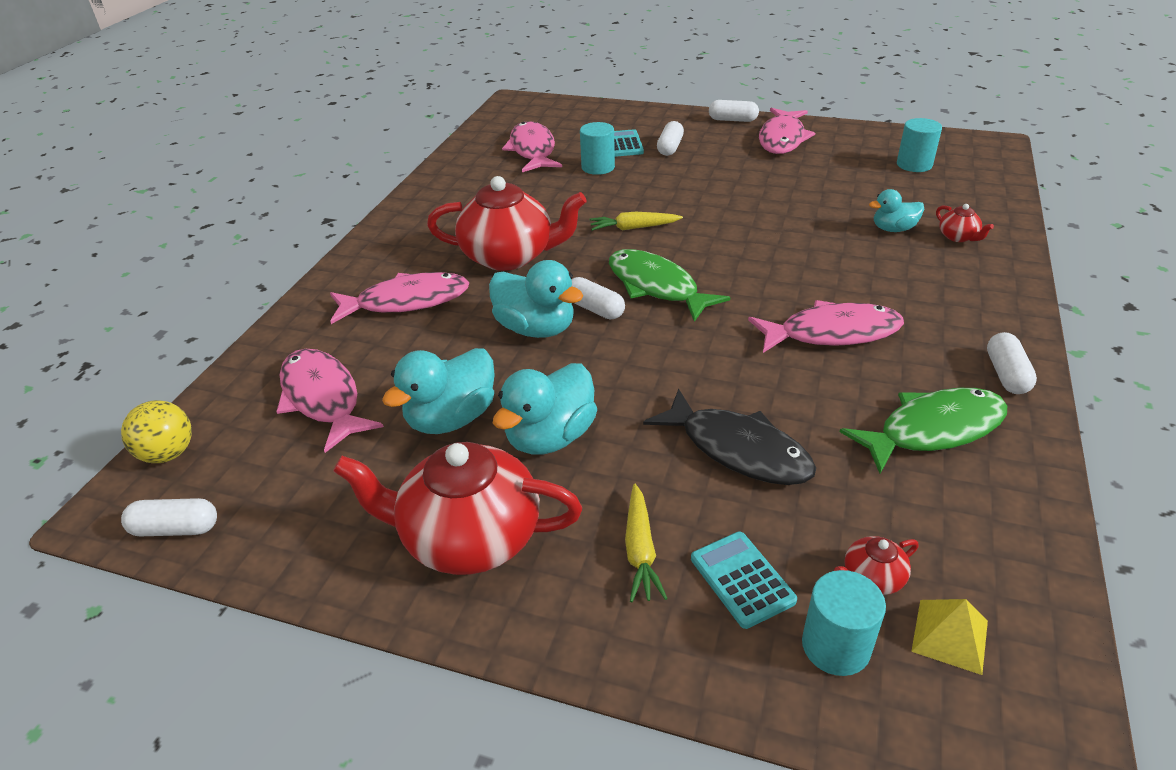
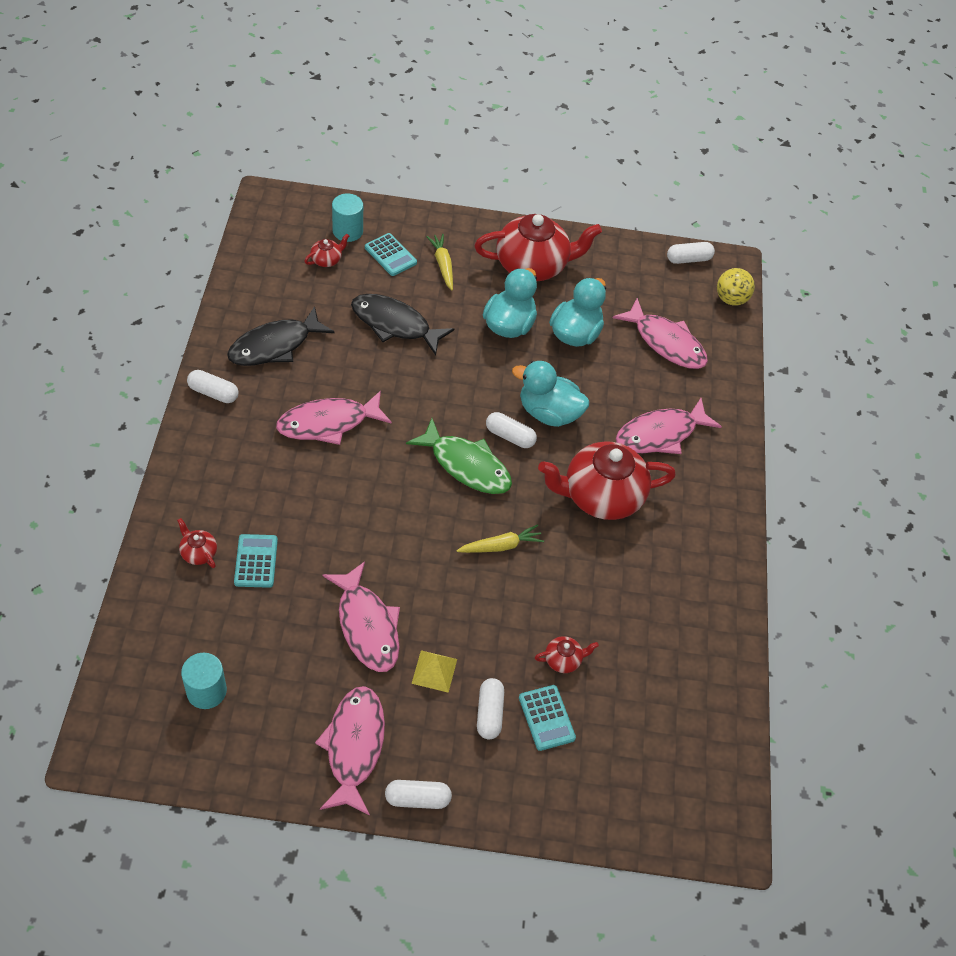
camera: 160 degrees right, 15 degrees up
pink fish [502,121,562,172] -> pink fish moved to [323,561,400,672]
turquoise cylinder [580,122,615,175] -> red teapot [535,636,599,673]
green fish [840,388,1007,473] -> black fish [227,306,334,366]
turquoise duck [869,189,924,232] -> turquoise calculator [234,534,278,588]
yellow pyramid [911,599,988,675] -> yellow pyramid moved to [412,650,457,693]
white capsule [987,332,1037,394] -> white capsule turned 60 degrees counterclockwise [187,370,238,403]

